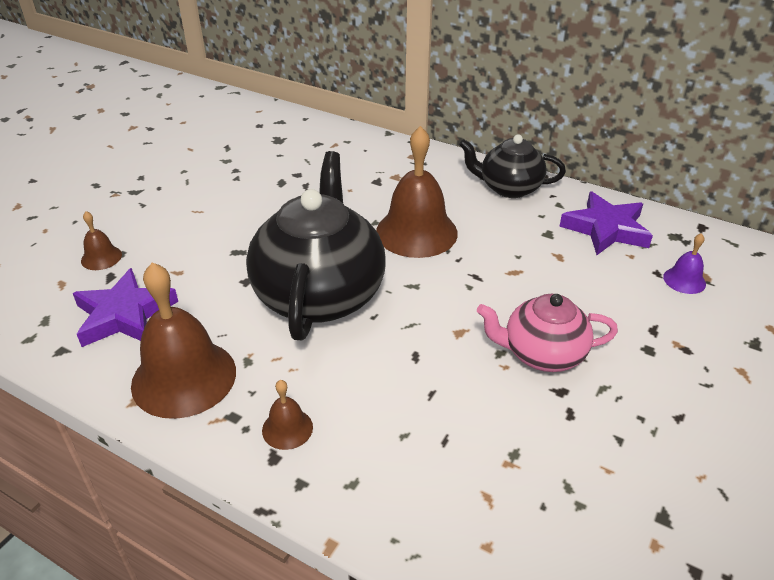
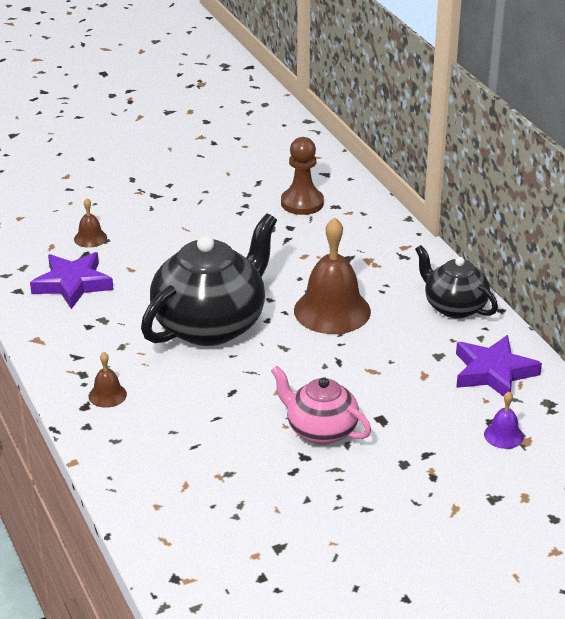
camera: 35 degrees right, 5 degrees down
brown bell [131,262,236,419] -> none
none -> brown pawn [281,137,324,215]

